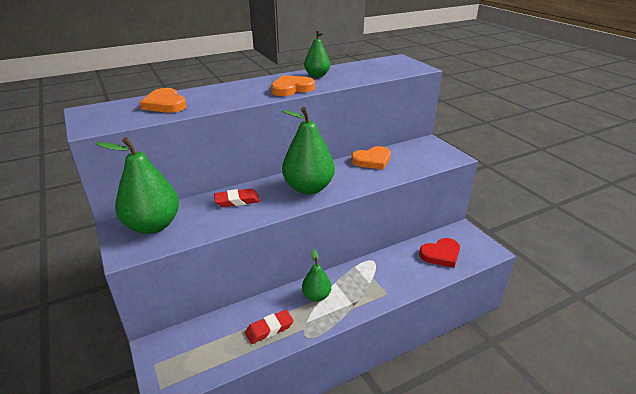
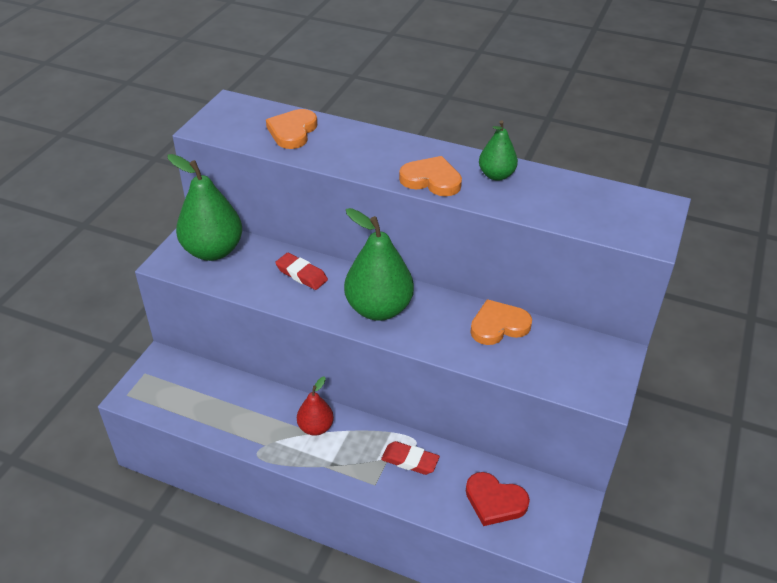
camera: 50 degrees right, 10 degrees up
red eraser [245,310,293,344] -> red eraser moved to [381,441,440,475]
green pear [302,249,331,302] -> red pear [297,376,334,436]
orange heart [351,146,391,170] -> orange heart turned 135 degrees clockwise [470,299,532,345]

